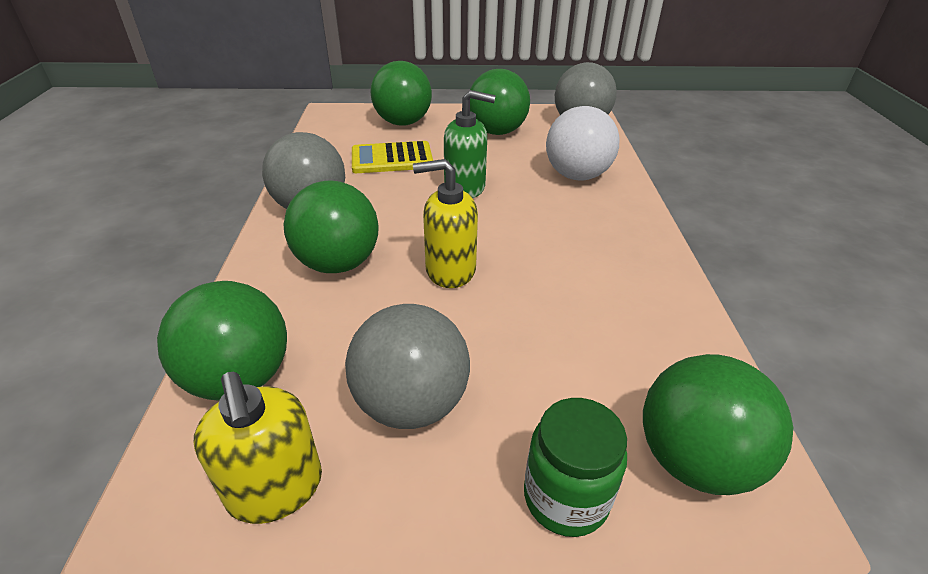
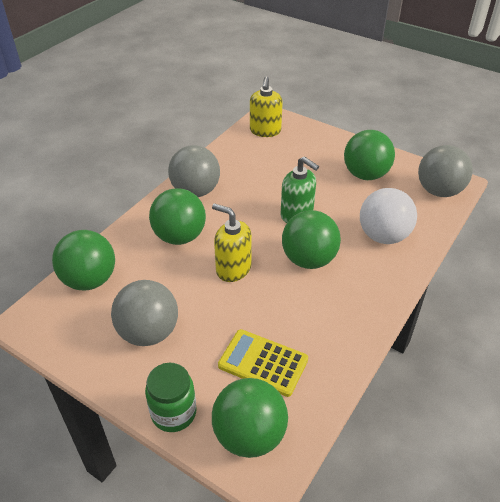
camera: 35 degrees right, 5 degrees up
yellow soap dispenser [194,372,322,524] -> yellow soap dispenser moved to [250,76,283,137]
yellow calculator [352,141,433,173] -> yellow calculator moved to [218,329,308,397]
green ball [371,61,432,126] -> green ball moved to [282,210,341,269]

